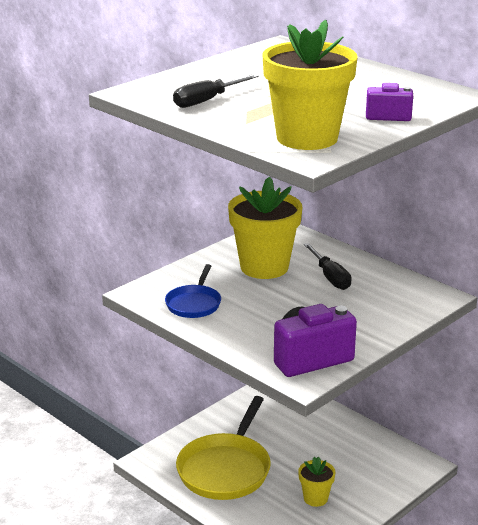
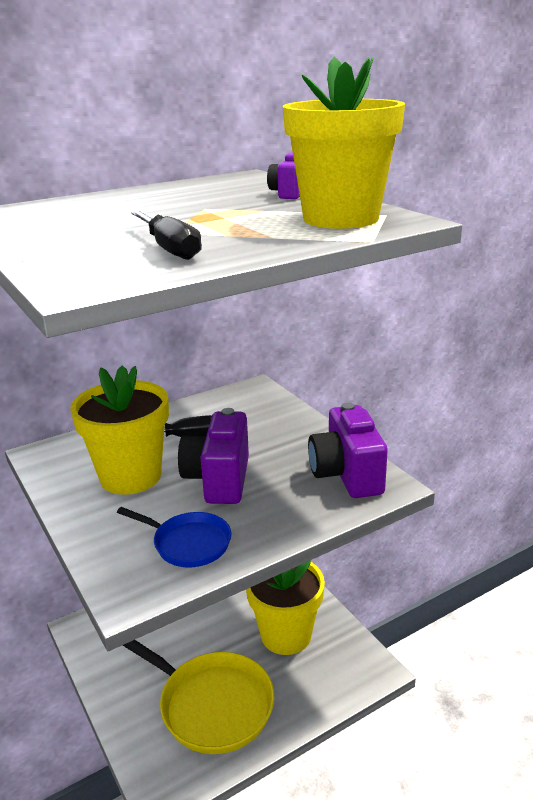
camera: 75 degrees left, 0 degrees up
yellow flower pot [298,457,335,507] -> yellow flower pot [246,560,325,655], size x1.99
none -> purple camera [178,408,249,504]

